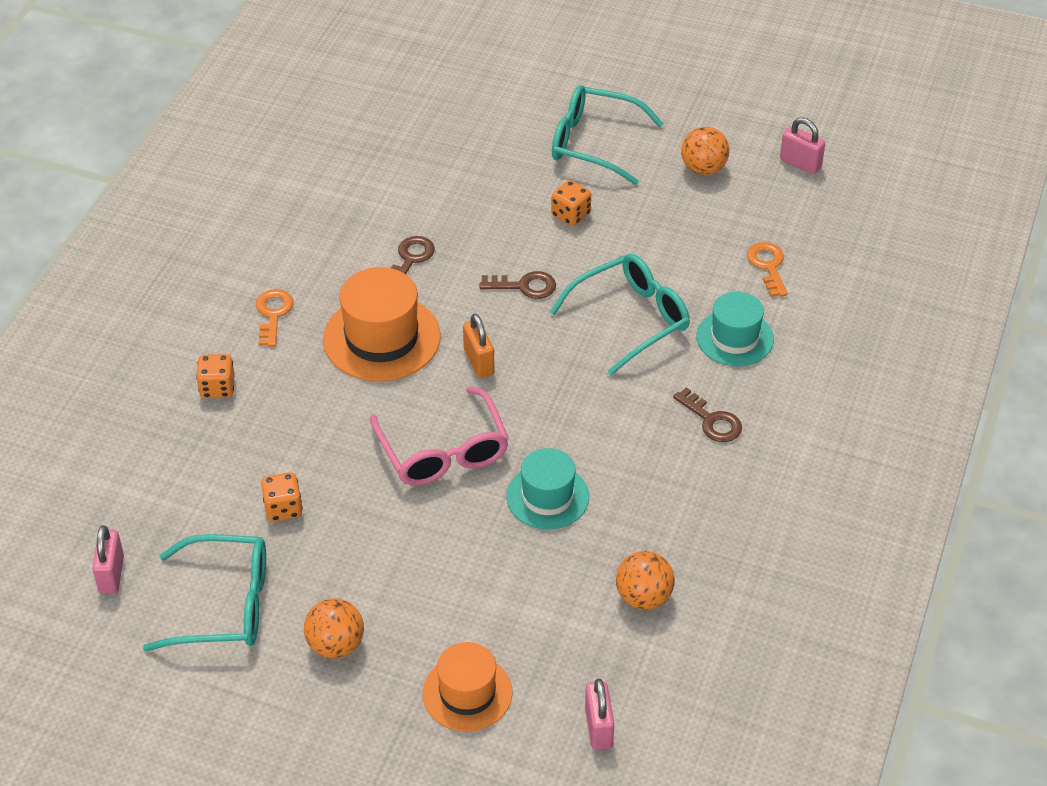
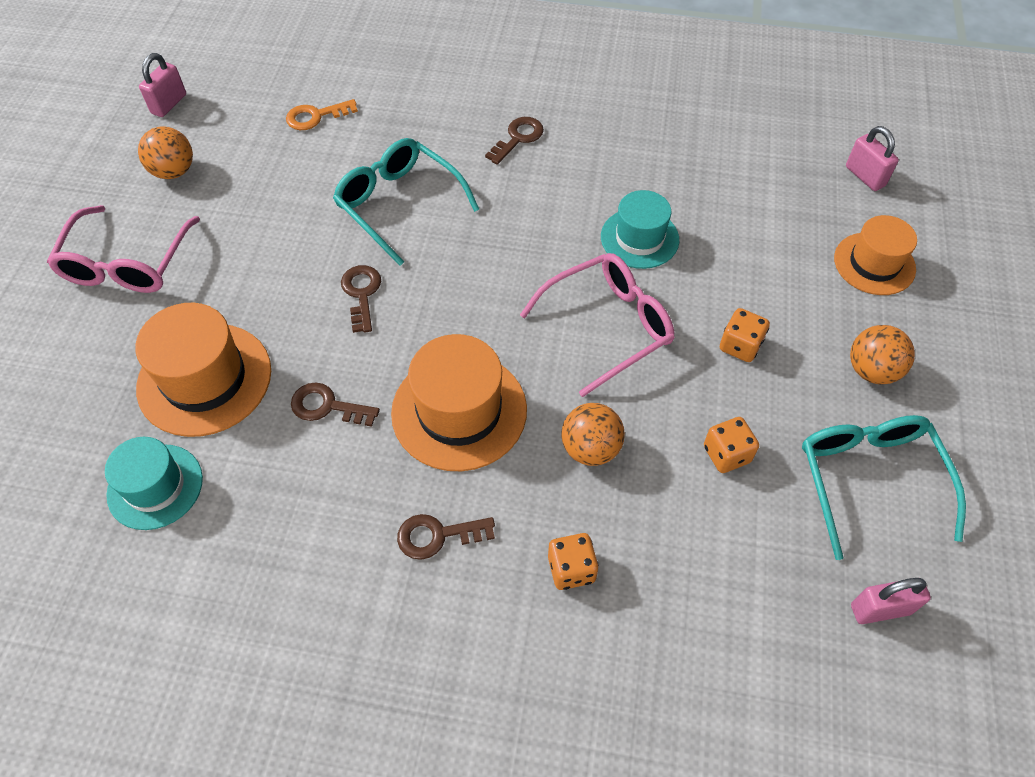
camera: 100 degrees left, 10 degrees up
orange key [256,289,294,347] -> brown key [397,514,495,560]
orange padlock [463,314,495,378] -> none
orange dice [551,180,591,226] -> orange dice moved to [720,308,770,362]
turquoise glasses [552,85,664,185] -> pink glasses [47,205,200,293]
pink padlock [585,679,614,750] -> pink padlock turned 75 degrees clockwise [846,126,899,191]
orange ball [616,551,675,610] -> orange ball moved to [561,403,625,466]
turquoise hat [696,292,774,366] -> turquoise hat moved to [105,437,203,530]
none -> orange hat [135,303,271,437]

